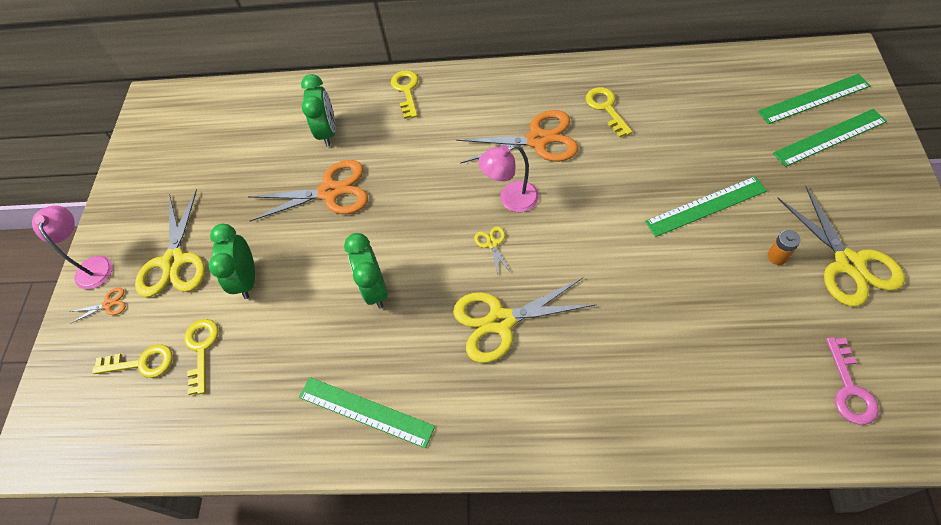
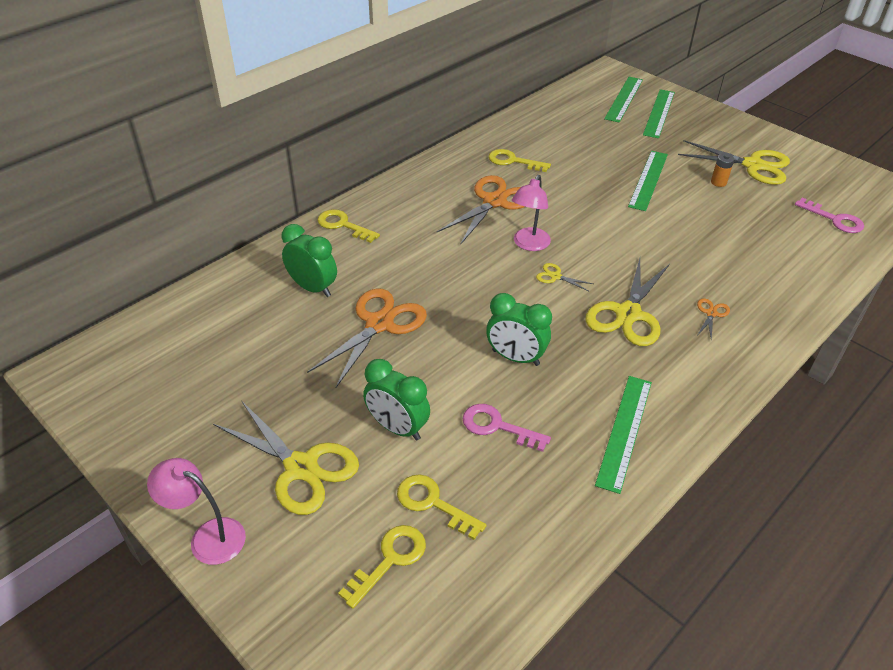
camera: 55 degrees left, 15 degrees down
orange scissors [69,287,126,324] -> orange scissors moved to [697,298,730,340]
green ruler [299,377,435,448] -> green ruler turned 45 degrees counterclockwise [595,376,652,494]
none -> pink key [462,404,551,452]

